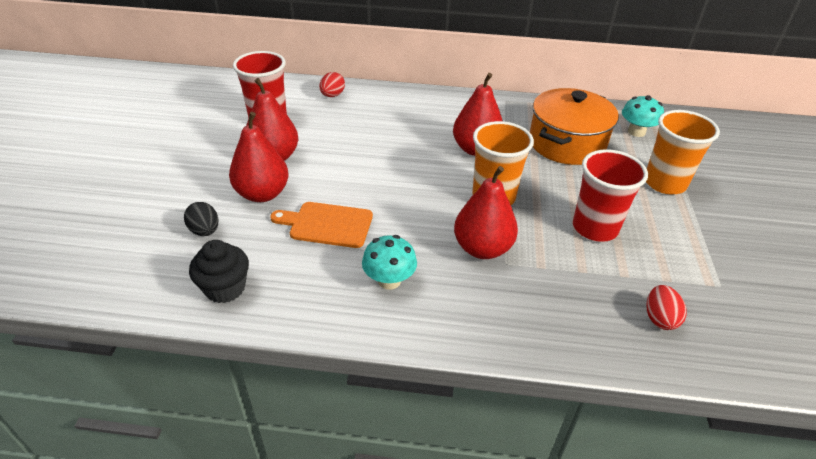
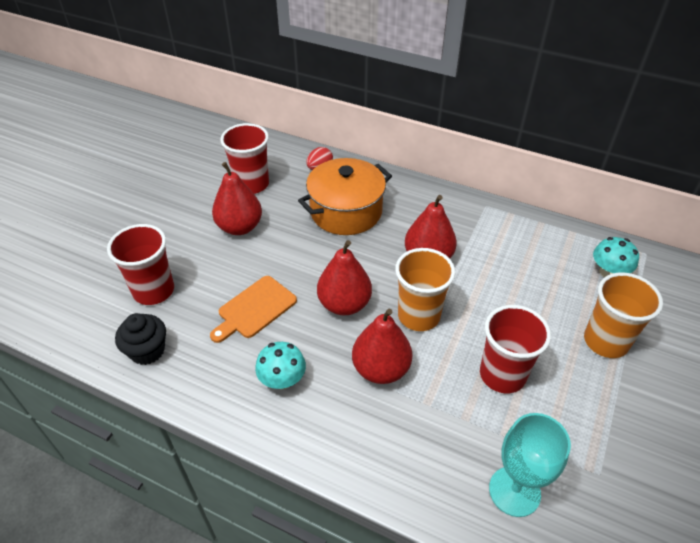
camera: 20 degrees right, 5 degrees up
black egg [184,202,219,236] -> red cup [107,224,174,305]
red pear [229,112,289,202] -> red pear moved to [317,240,372,315]
orange cutting board [270,202,373,248] -> orange cutting board turned 75 degrees counterclockwise [210,276,297,343]
orange pot [530,88,619,165] -> orange pot moved to [298,158,392,235]
red egg [647,285,687,330] -> turquoise goblet [489,413,571,517]

